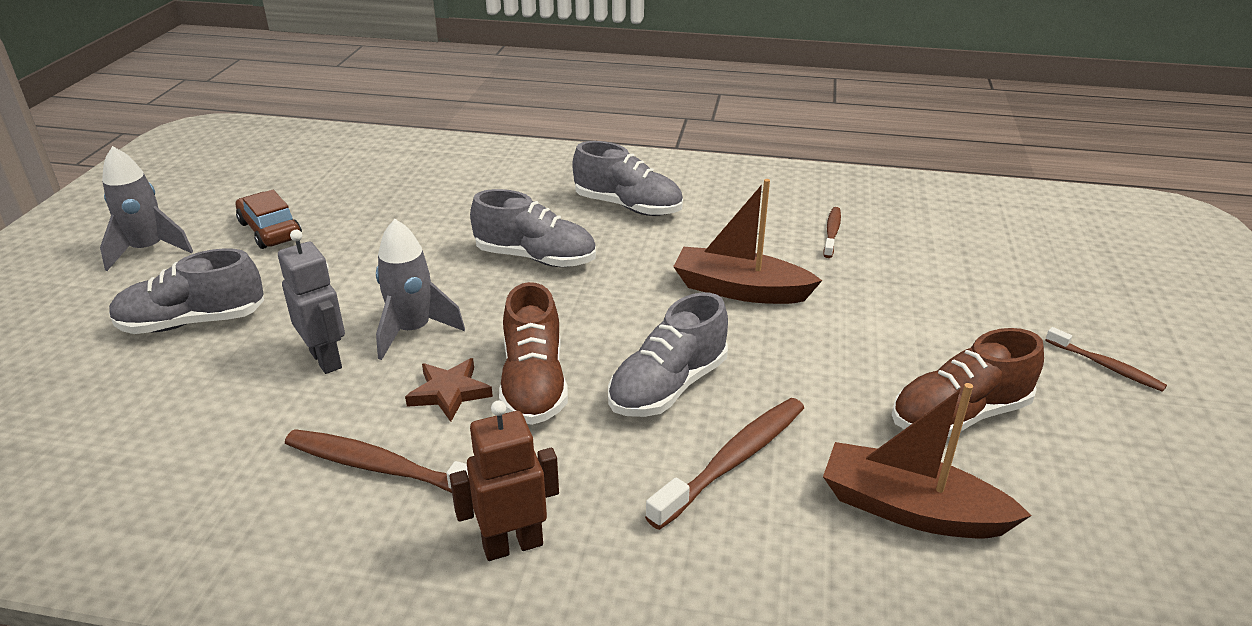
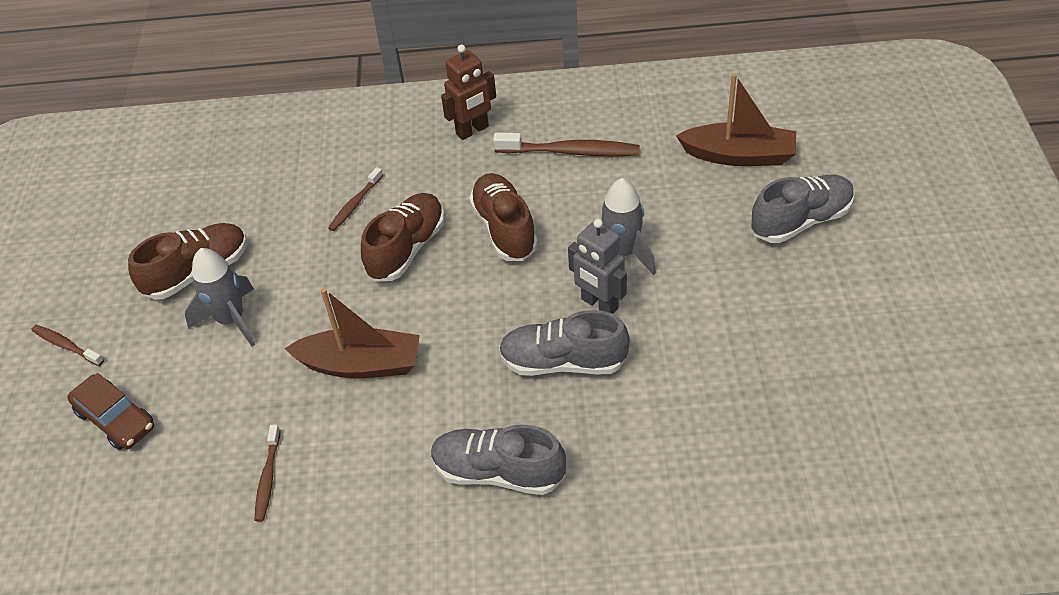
camera: 170 degrees right, 15 degrees up
grey rocket [100,146,193,271] -> grey rocket moved to [185,248,255,346]
brown car [236,190,302,249] -> brown car moved to [67,373,154,450]
grey robot [278,230,345,374] -> grey robot moved to [568,219,627,314]
brown star [405,358,493,422] -> none
grey shoe [608,292,728,417] -> brown shoe [361,193,445,282]
brown toothbrush [645,398,804,530] -> brown toothbrush [328,167,383,231], size x0.58
brown boat [823,383,1032,539] -> brown boat moved to [676,73,796,166]

